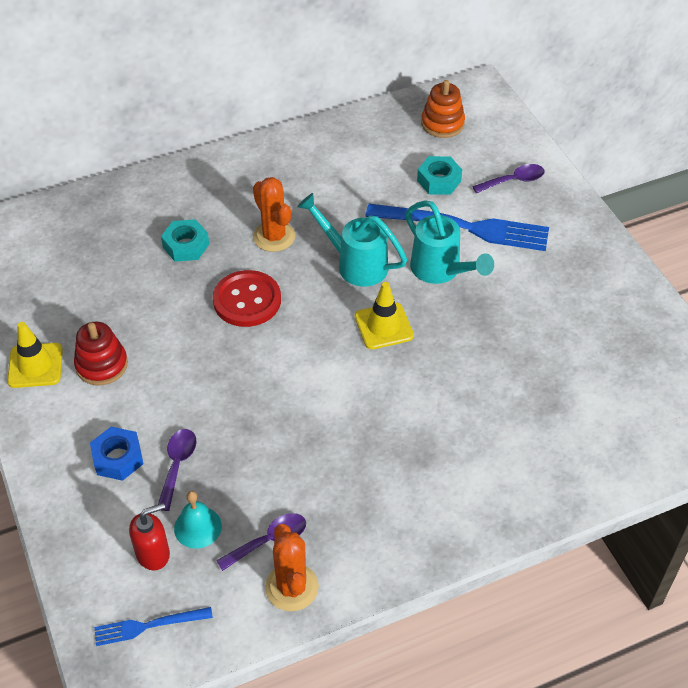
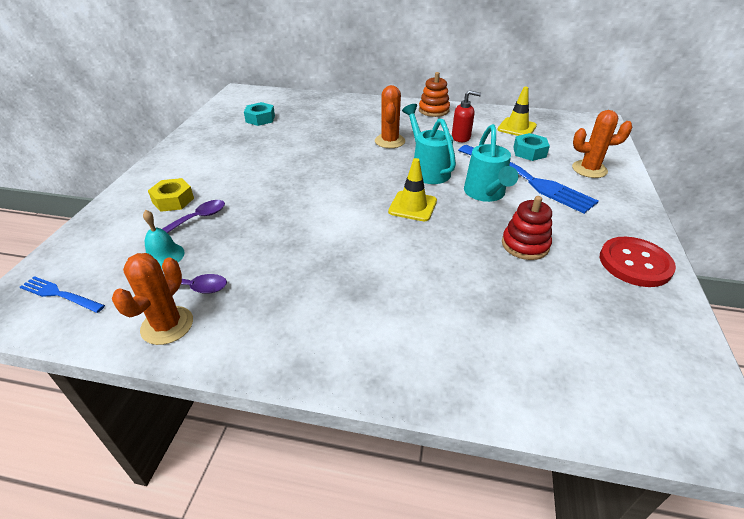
camera: 35 degrees right, 10 degrees down
yellow traffic cone [7,322,63,388] -> yellow traffic cone moved to [497,87,537,136]
red stacking toy [74,321,128,385] -> red stacking toy moved to [502,196,552,260]
blue nut [90,427,144,481] -> yellow nut [148,178,194,212]
red soap dispenser [129,503,170,570] -> red soap dispenser moved to [452,90,481,142]
turquoise nut [161,219,209,262] -> turquoise nut moved to [244,102,275,126]
red button [213,270,281,327] -> red button moved to [600,237,676,287]
orange stacking toy [421,80,465,138] -> orange stacking toy moved to [419,72,450,117]
purple spoon [472,164,545,193] -> orange cactus [572,110,633,178]

